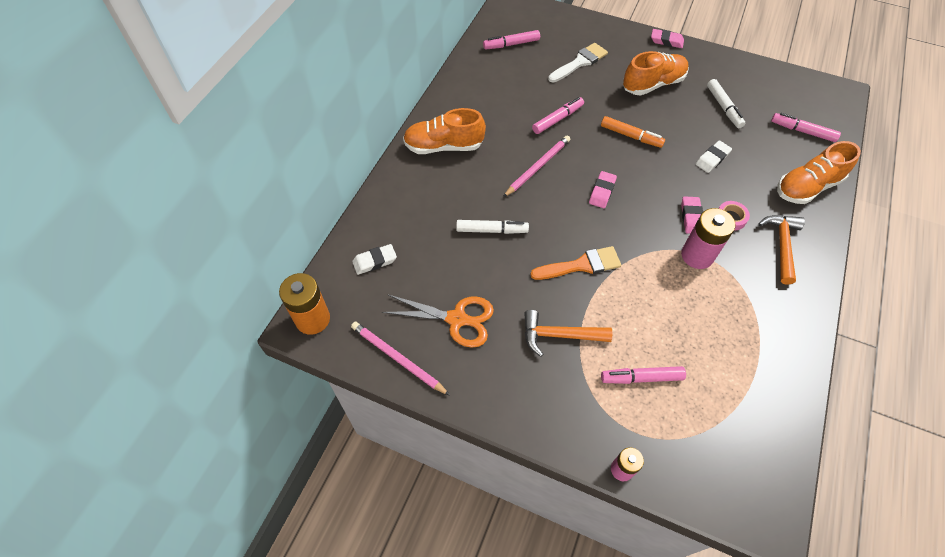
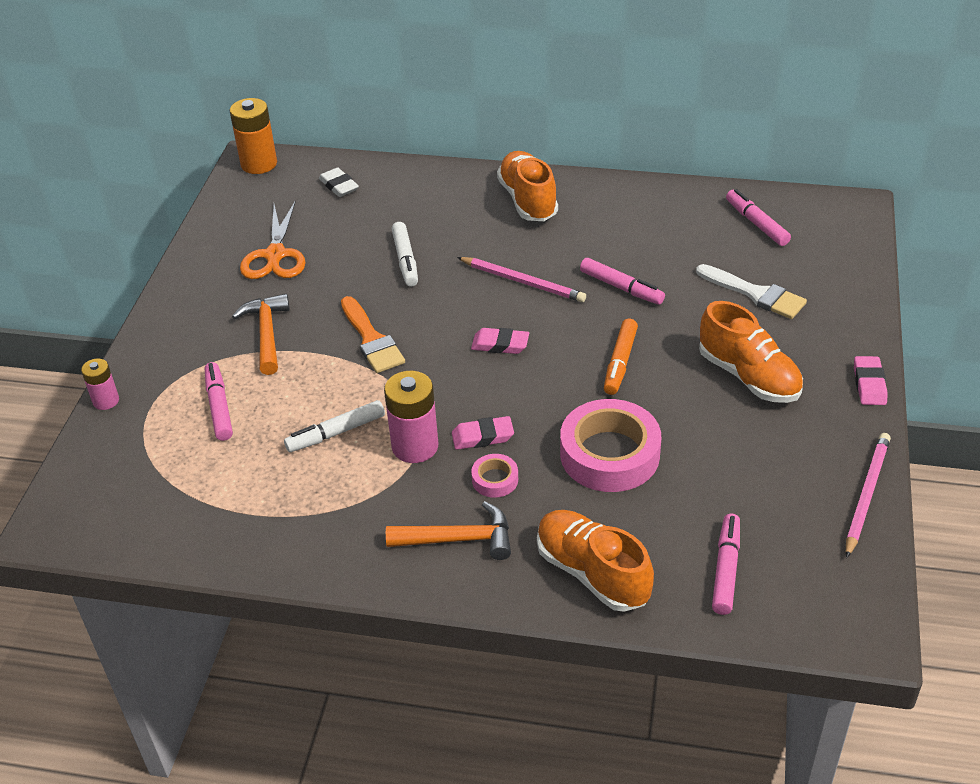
camera: 80 degrees right, 15 degrees down
pink pencil [351,321,450,395] -> pink pencil moved to [846,433,891,558]
white eraser [696,141,732,173] -> pink tape [560,399,661,492]
white marker [707,79,746,128] -> white marker moved to [284,400,385,452]

